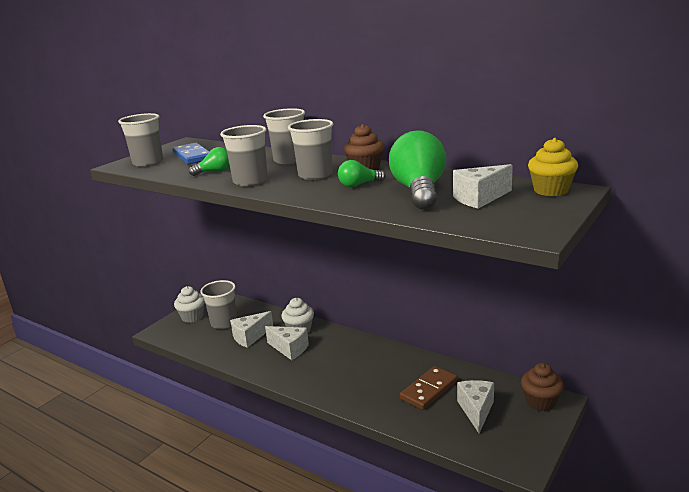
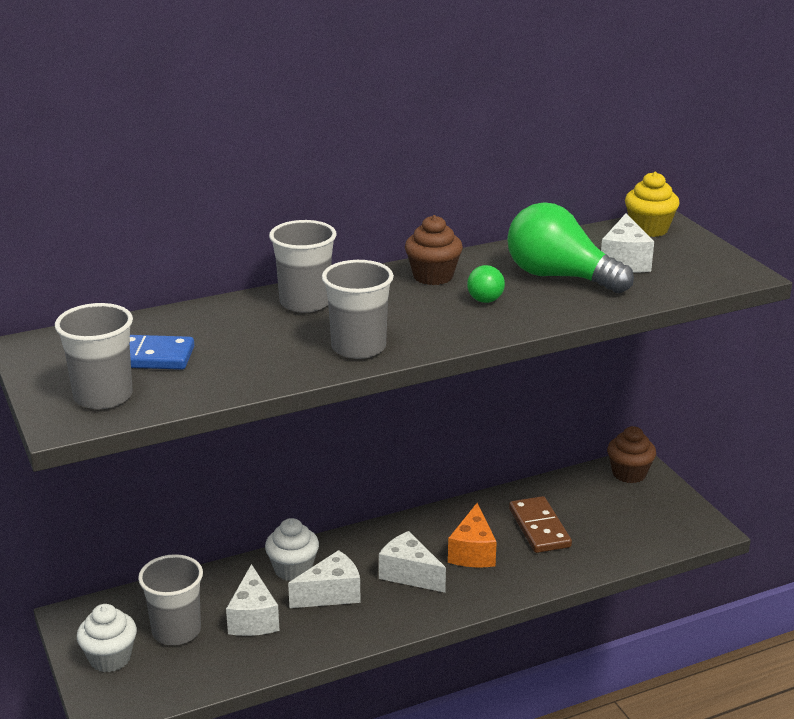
camera: 60 degrees left, 5 degrees up
green light bulb [189,147,230,176] -> none
grey cup [288,119,333,180] -> none
white cheese [457,380,494,433] -> white cheese moved to [379,531,446,593]
none -> orange cheese [448,503,497,567]

